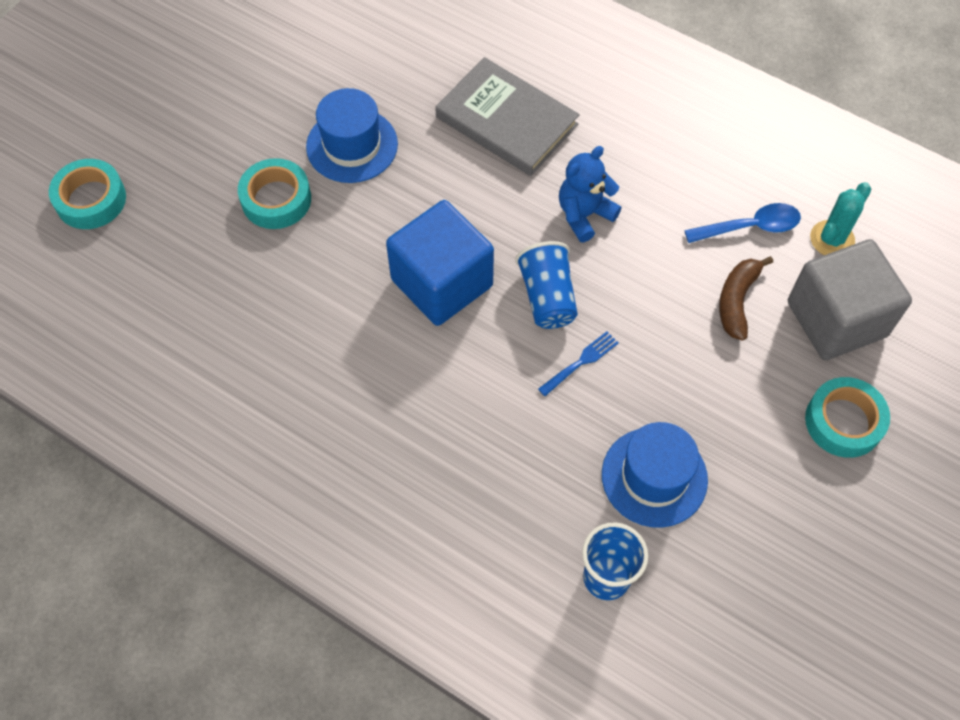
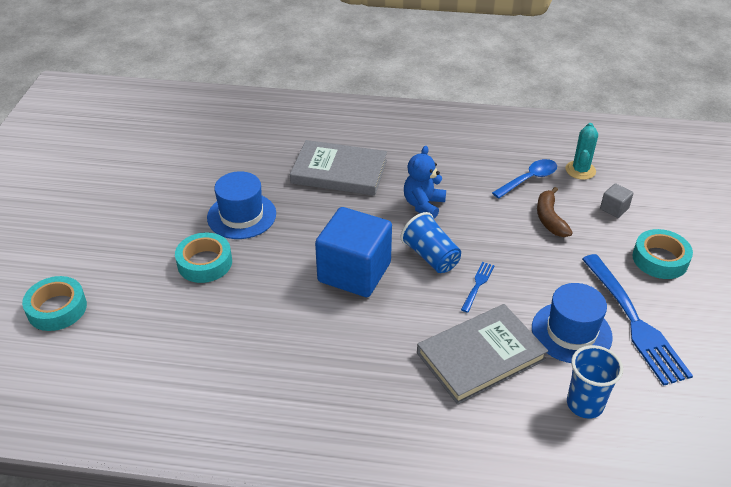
camera: 25 degrees left, 20 degrees down
grey cube [788,239,912,360] -> grey cube [600,183,634,218], size x0.41
none -> grey book [417,304,548,404]
none -> blue fork [582,254,693,386]

